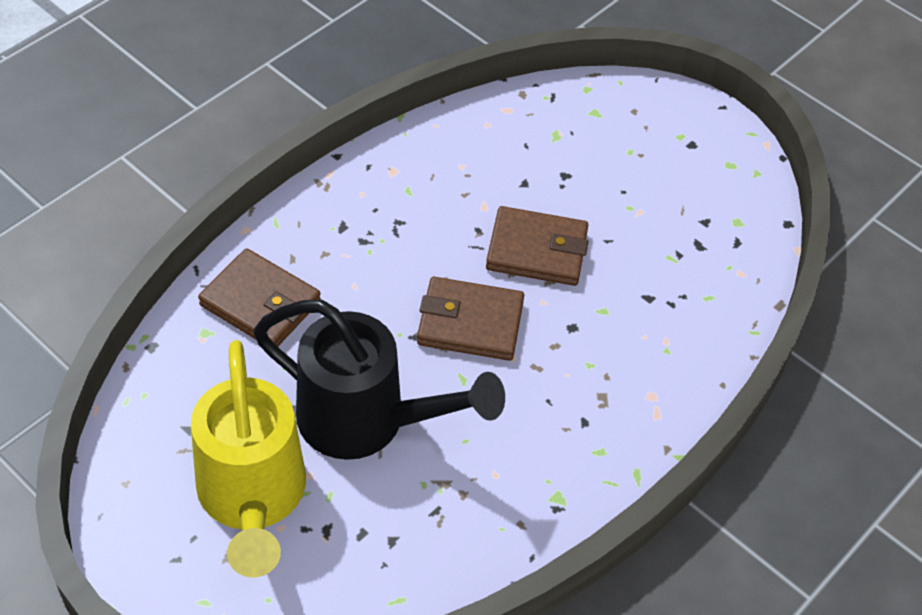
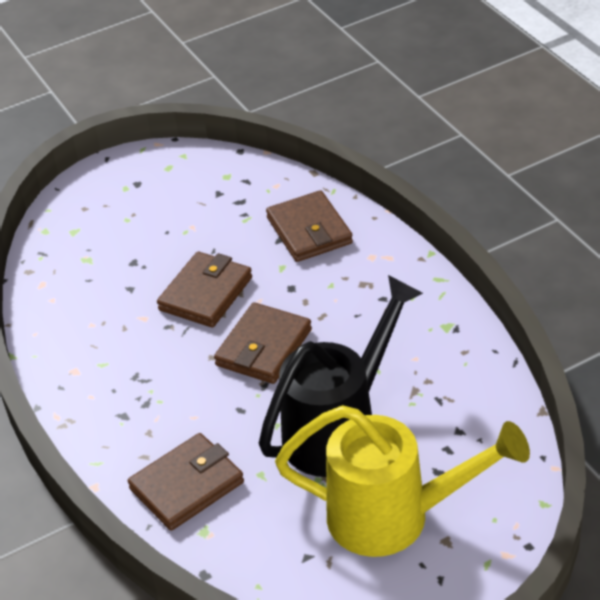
camera: 65 degrees left, 10 degrees down
none -> brown wallet [266,190,353,262]

